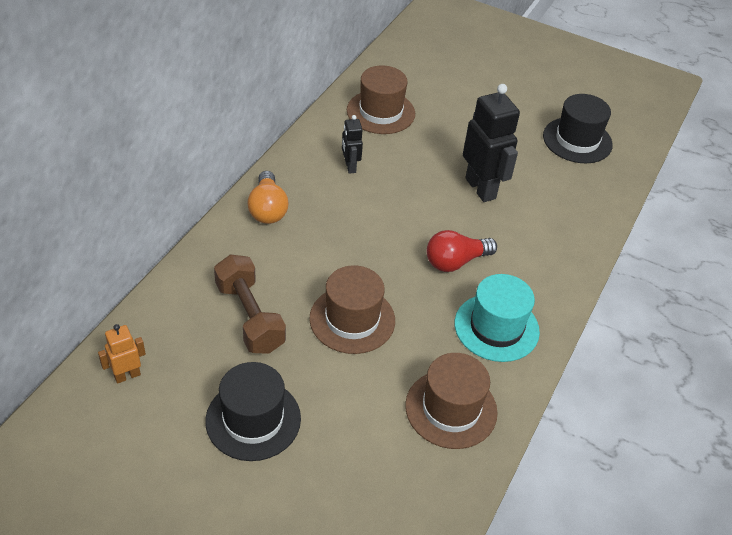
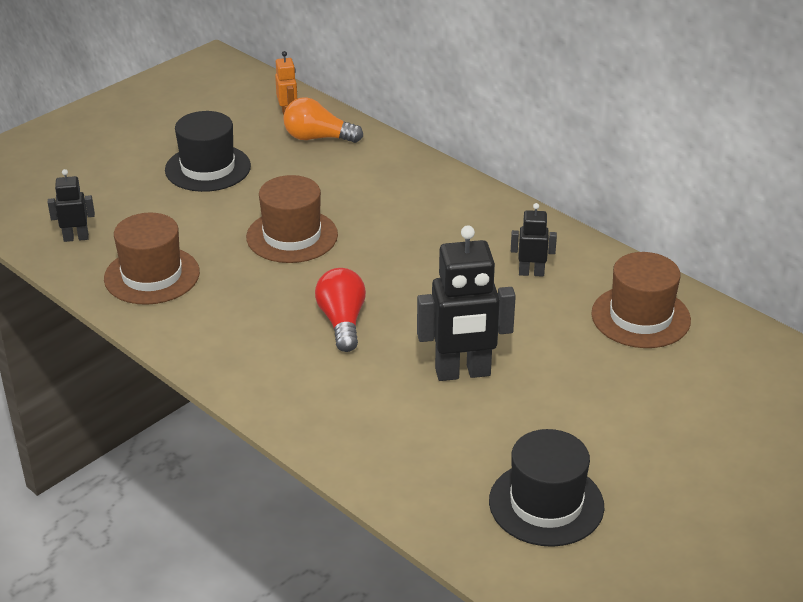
camera: 110 degrees right, 10 degrees down
brown dumbbell [214,254,286,354] -> none
orange light bulb [248,171,288,224] -> orange light bulb moved to [283,97,363,143]
turquoise hat [455,274,540,362] -> none
none -> black robot [48,169,95,242]

